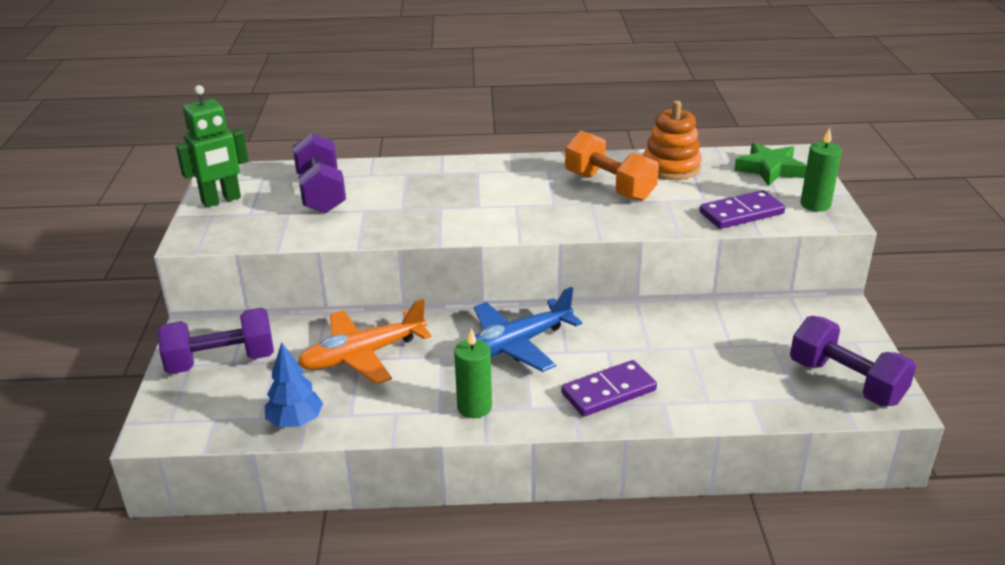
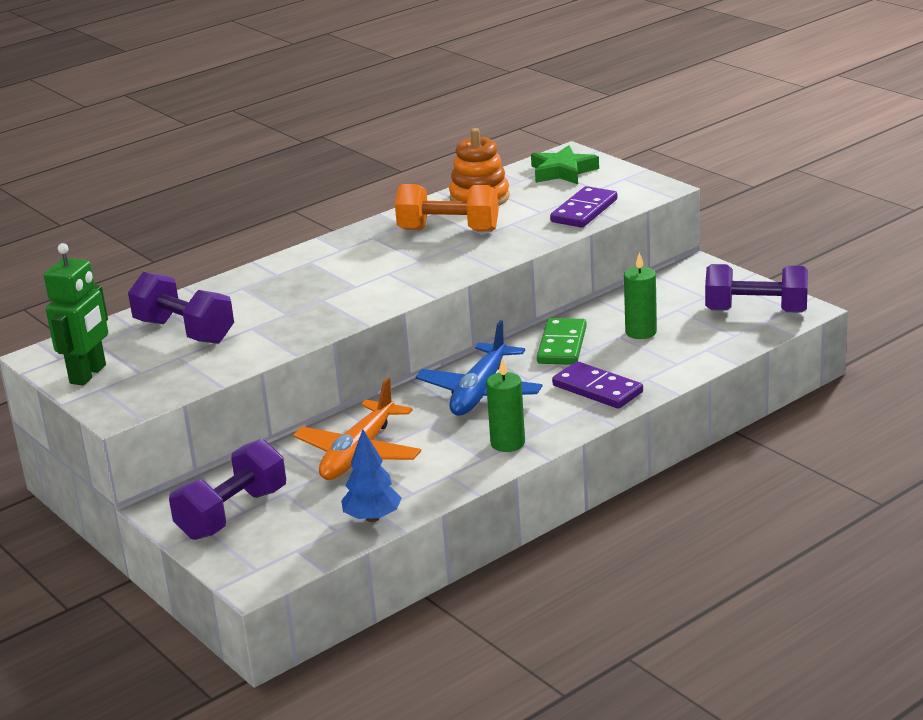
camera: 35 degrees left, 5 degrees down
purple domino [561,360,657,417] -> purple domino turned 75 degrees counterclockwise [552,361,643,409]
green candle [800,128,842,212] -> green candle moved to [624,252,657,339]
none -> green domino [537,318,587,365]

